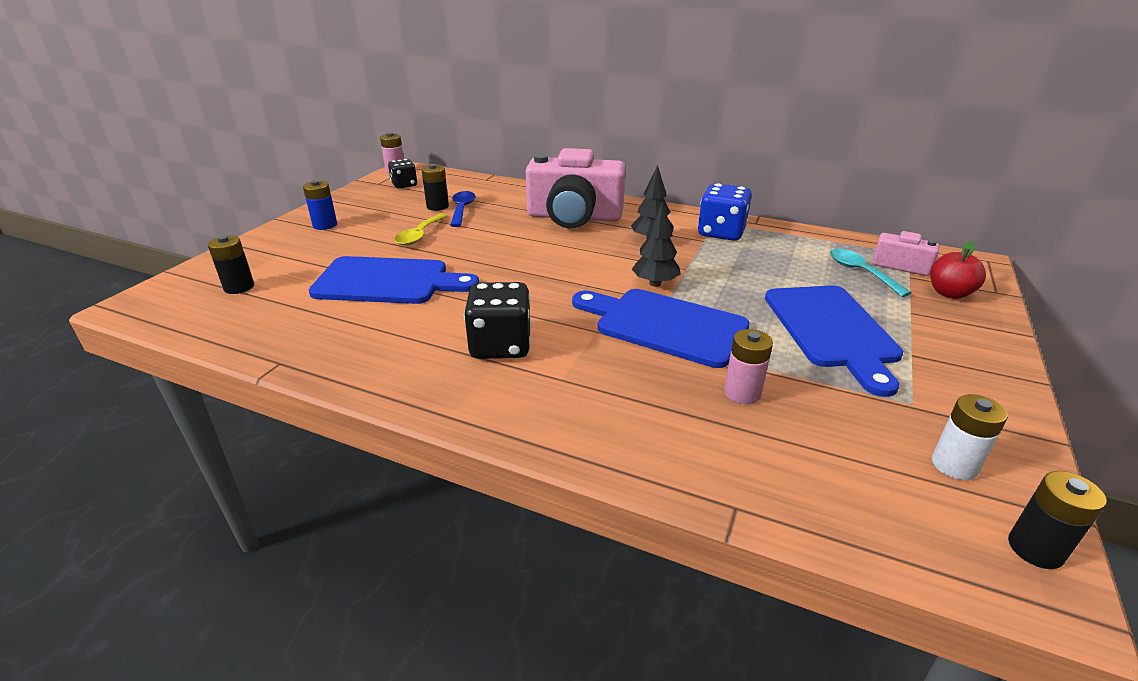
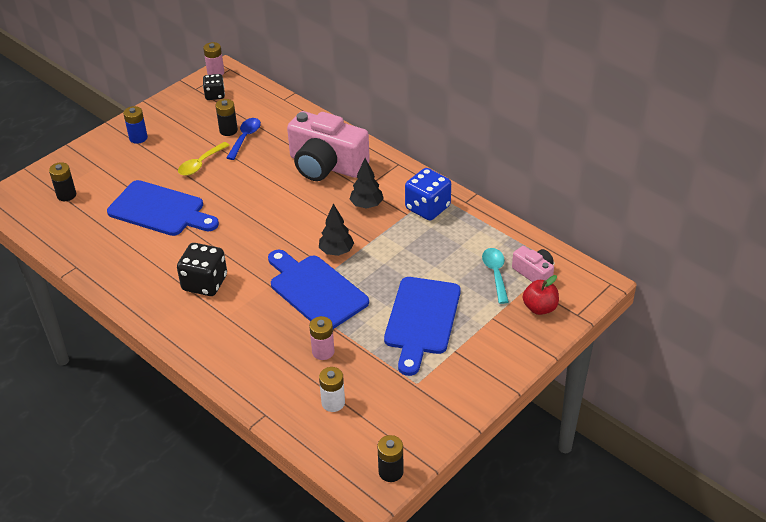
camera: 20 degrees right, 10 degrees up
white battery [932,394,1008,480] -> white battery moved to [319,367,345,412]

